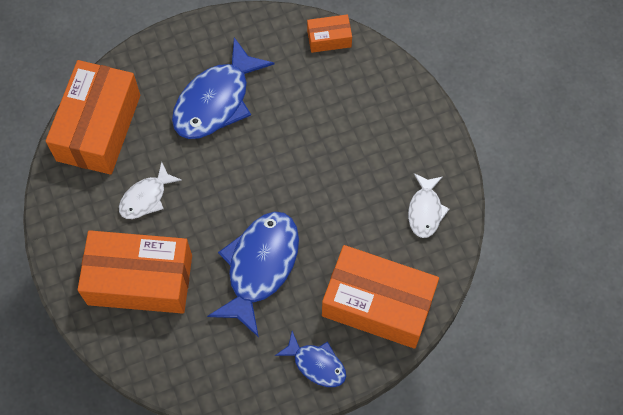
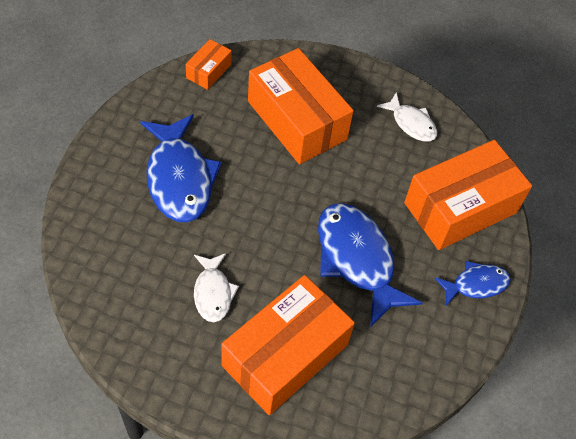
camera: 55 degrees left, 10 degrees down
orange box [46,60,140,175] -> orange box moved to [248,48,354,164]

